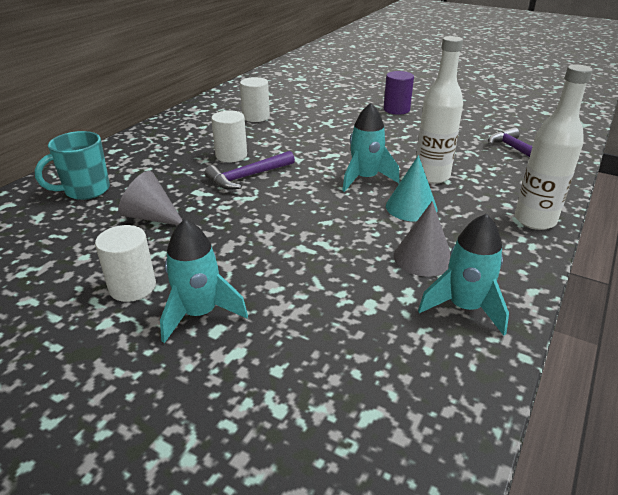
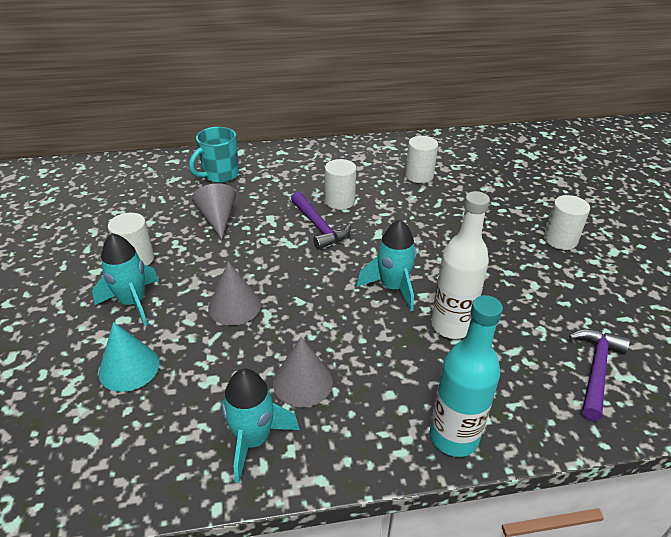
camera: 50 degrees right, 5 degrees up
turquoise mug [35,131,110,200] -> turquoise mug turned 60 degrees counterclockwise [189,127,239,183]
purple hammer [205,151,295,190] -> purple hammer turned 135 degrees counterclockwise [291,192,351,250]
purple cylinder [384,71,414,115] -> white cylinder [544,195,590,250]
turquoise cone [386,155,438,222] -> turquoise cone moved to [99,322,159,392]
white bottle [515,65,593,230] -> turquoise bottle [430,295,503,457]
none -> grey cone [208,261,261,325]

